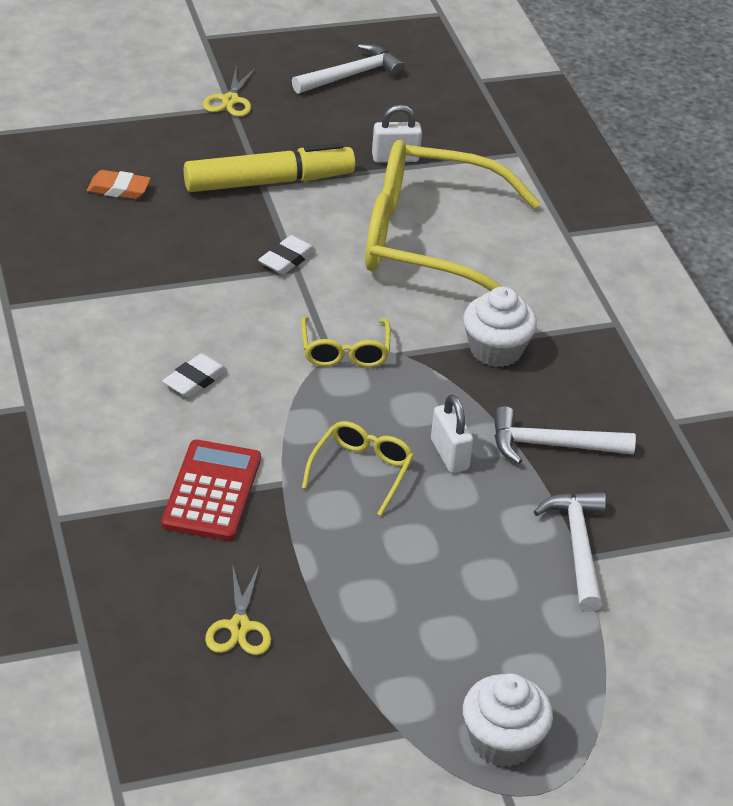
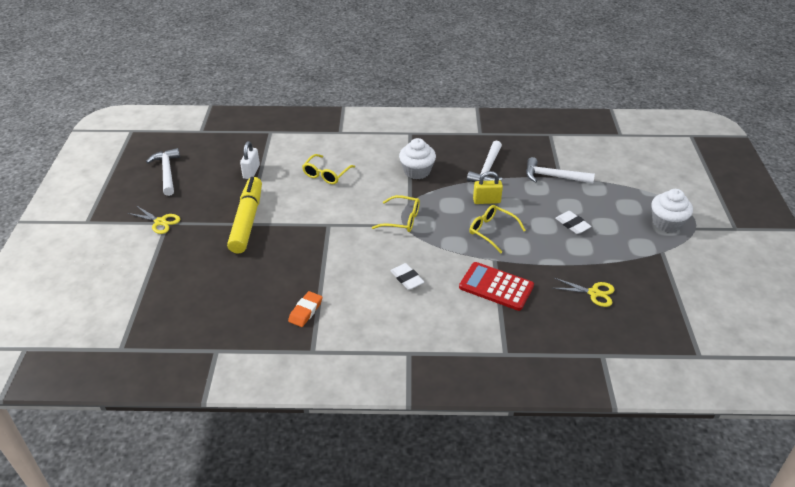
camera: 70 degrees left, 0 degrees up
orange eraser [87,170,151,199] -> orange eraser moved to [288,291,322,327]
white eraser [258,235,316,275] -> white eraser moved to [555,211,592,234]
yellow glasses [365,140,541,291] -> yellow glasses [302,154,355,184], size x0.44
white padlock [431,395,473,473] -> yellow padlock [473,171,503,204]

